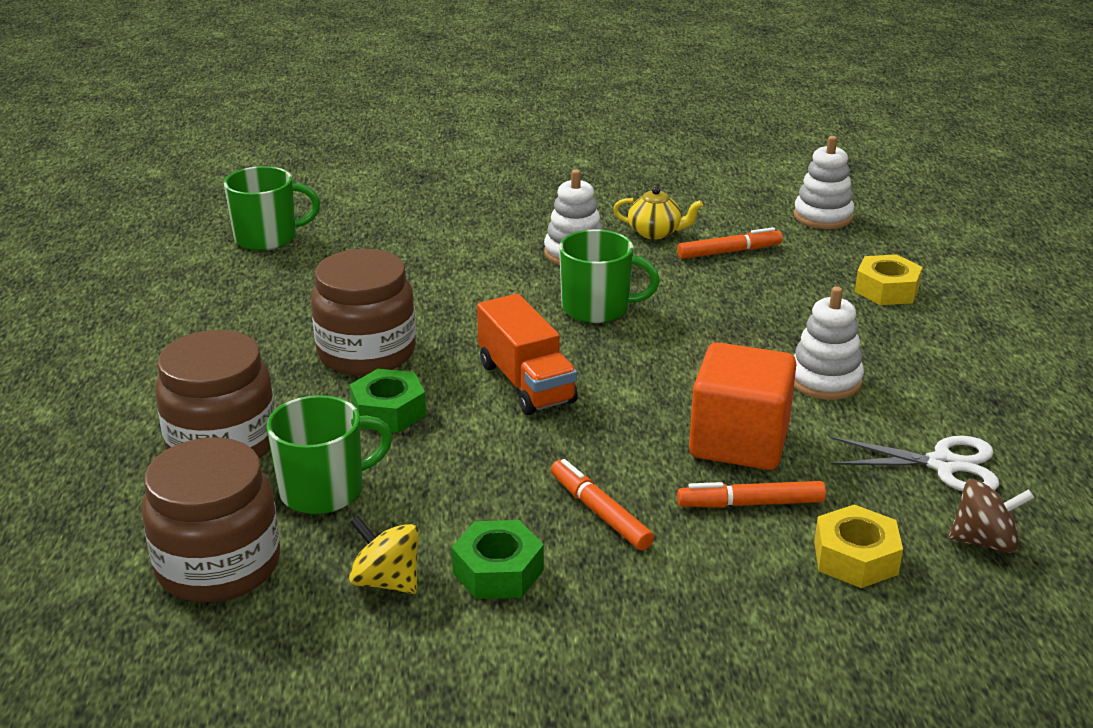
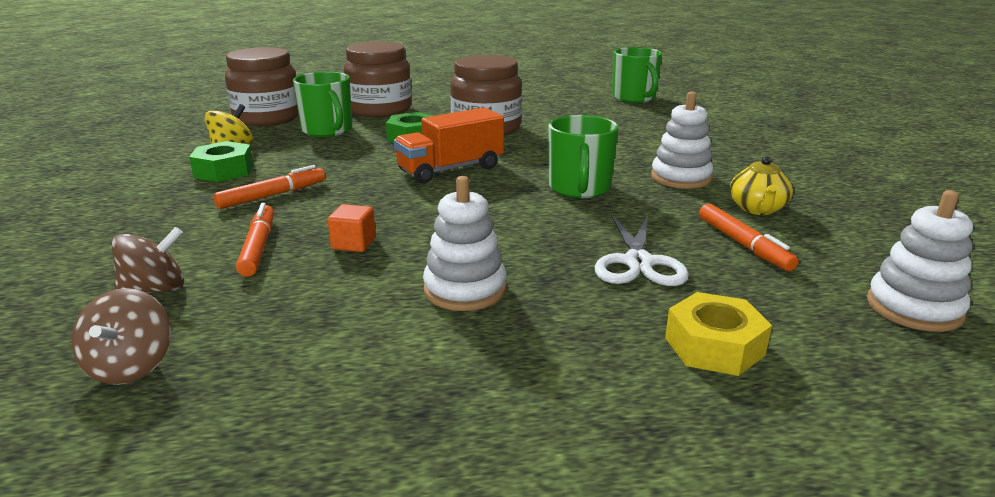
camera: 85 degrees right, 5 degrees down
orange cube [689,342,796,470] -> orange cube [328,204,376,252], size x0.43
yellow nut [814,504,903,588] -> brown spinning top [112,227,184,293]
white scissors [830,436,999,491] -> white scissors moved to [595,214,689,286]

